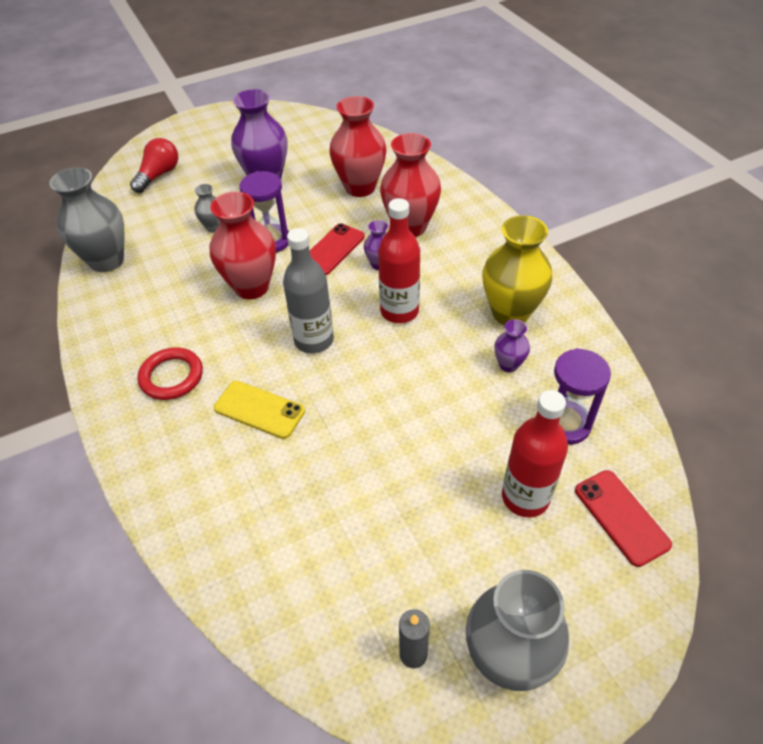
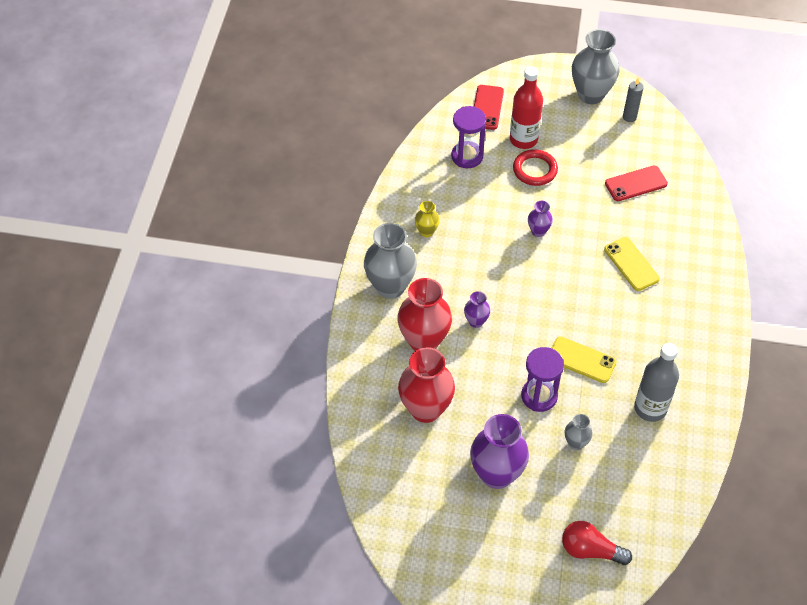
camera: 145 degrees left, 5 degrees up
grey vase [49,167,124,272] -> grey vase moved to [364,223,417,299]
red light bulb [130,138,178,193] -> red light bulb turned 45 degrees clockwise [562,521,632,565]
red ring [138,347,203,400] -> red ring moved to [513,149,558,186]
red vase [210,192,276,299] -> yellow phone [552,336,617,383]
grey bottle [283,228,334,353] -> grey bottle moved to [634,343,679,422]
red phone [310,223,365,275] -> red phone moved to [605,166,668,201]
red bottle [378,198,420,323] -> none
yellow vase [482,215,552,325] -> yellow vase [415,201,440,237], size x0.49
purple vase [494,319,530,372] -> purple vase moved to [528,201,553,237]

